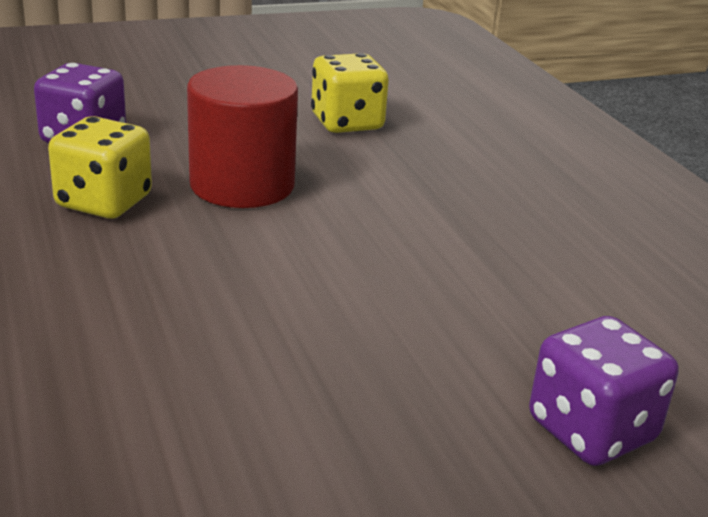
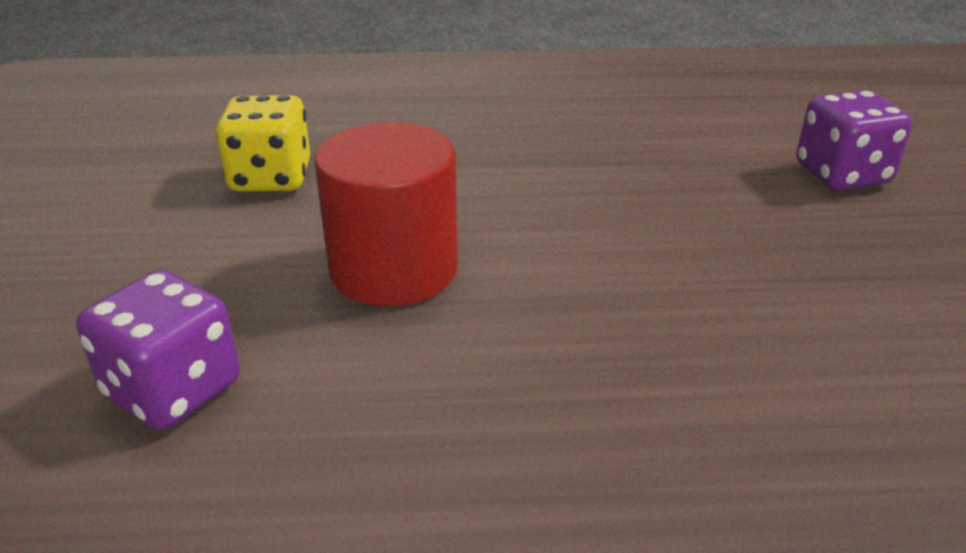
camera: 70 degrees left, 5 degrees up
yellow dice [48,116,152,219] -> none

